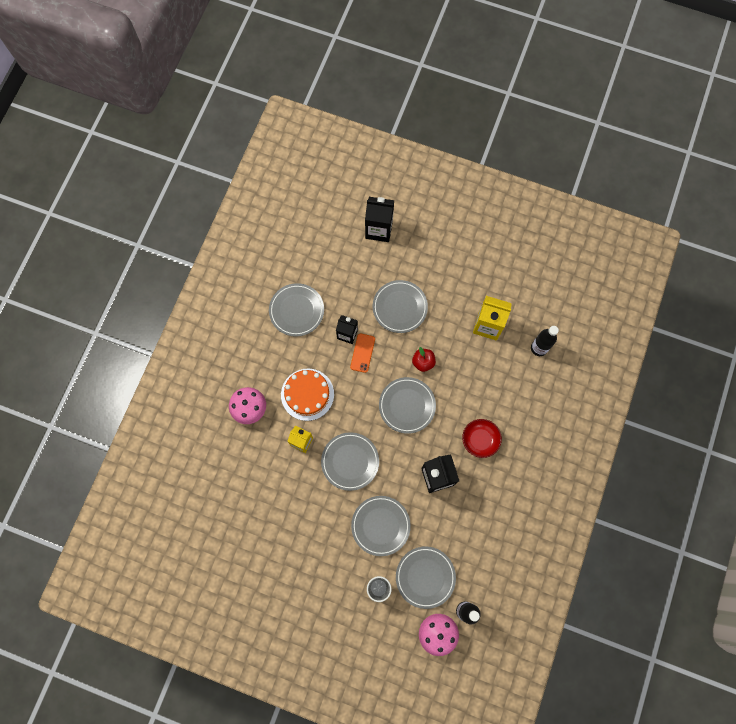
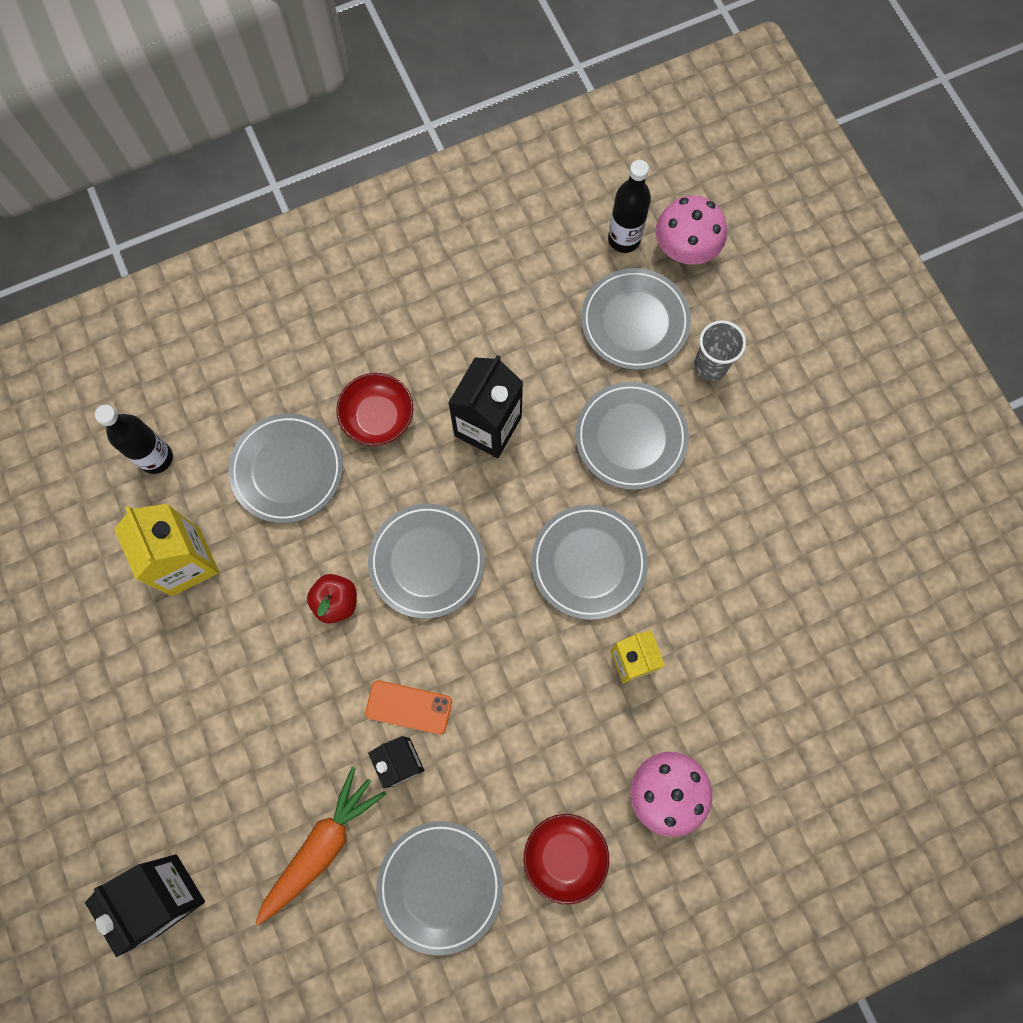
camera: 135 degrees left, 0 degrees up
orange cake [281,369,334,421] -> none
orange phone [350,334,375,373] -> orange phone turned 45 degrees clockwise [365,680,452,735]
grey plate [373,280,428,333] -> grey plate moved to [228,413,343,523]
none -> orange carrot [256,767,386,925]
none -> red bowl [524,814,609,904]

